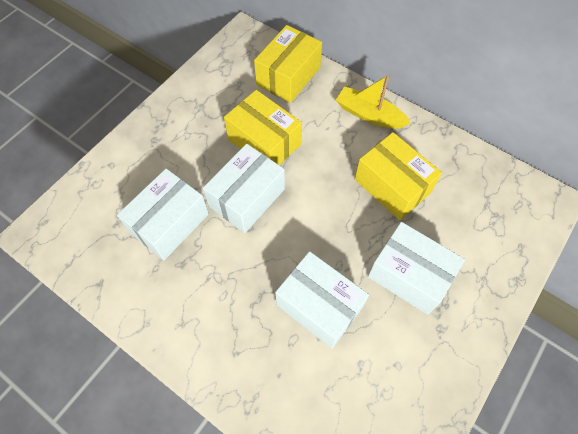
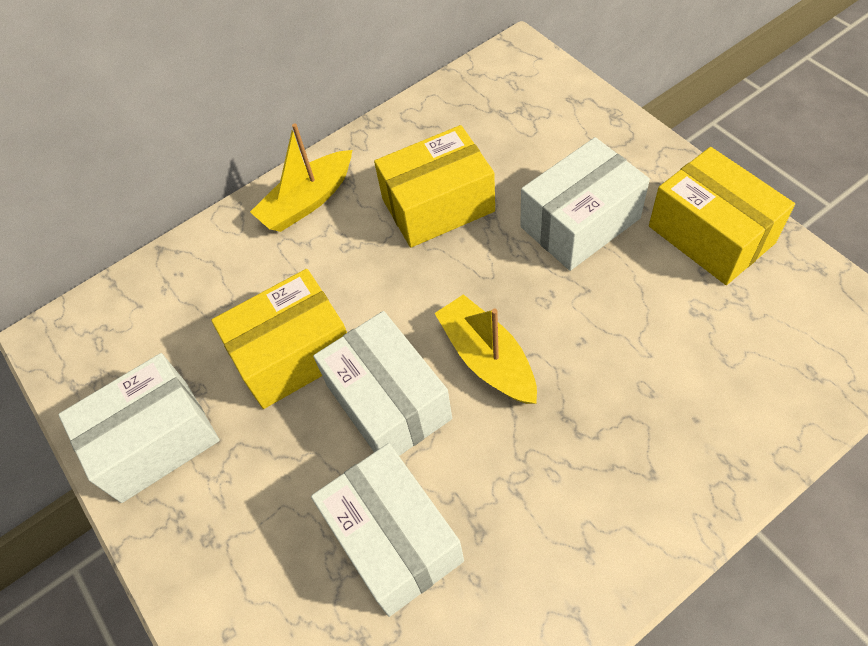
camera: 65 degrees left, 5 degrees down
yellow box [254,25,322,103] -> yellow box moved to [649,147,795,285]
white box [275,251,369,348] -> white box moved to [58,353,220,503]
none -> yellow boat [435,294,537,404]

